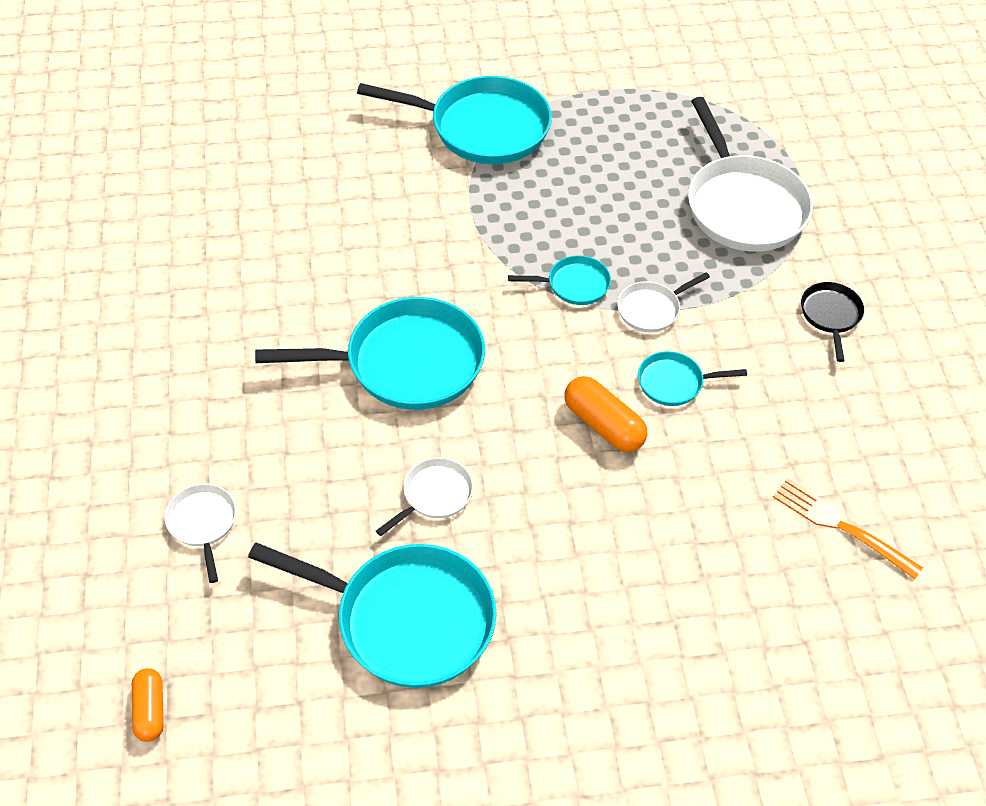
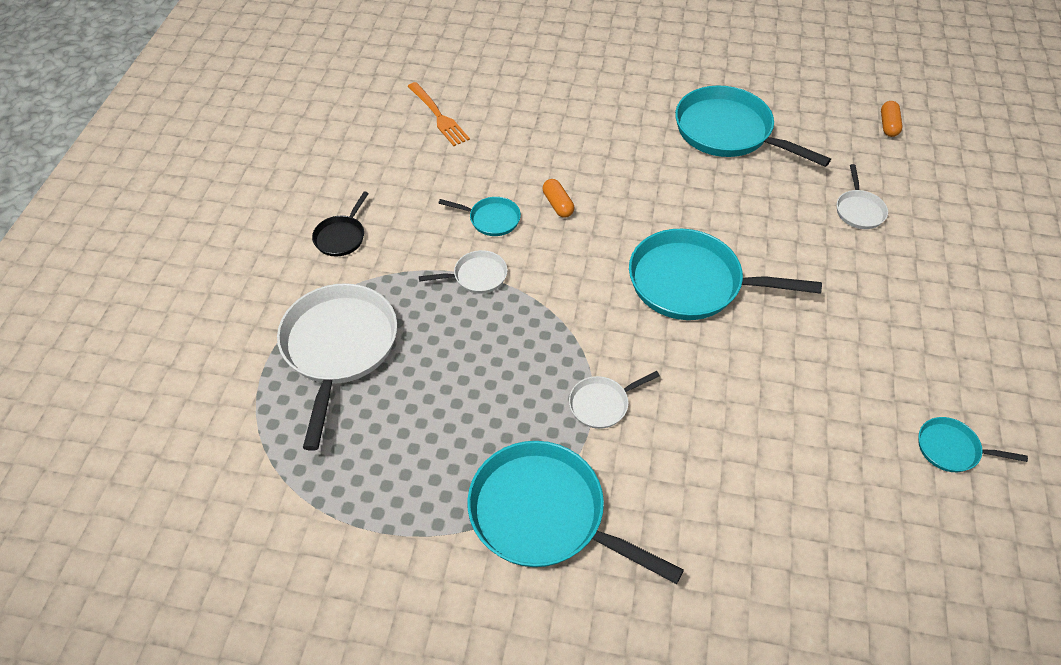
camera: 160 degrees left, 0 degrees up
white pan [376,457,473,536] -> white pan moved to [569,371,660,429]
turquoise pan [508,255,611,305] -> turquoise pan moved to [918,417,1028,472]
orange capsule [565,376,647,452] -> orange capsule [543,179,574,218], size x0.66

